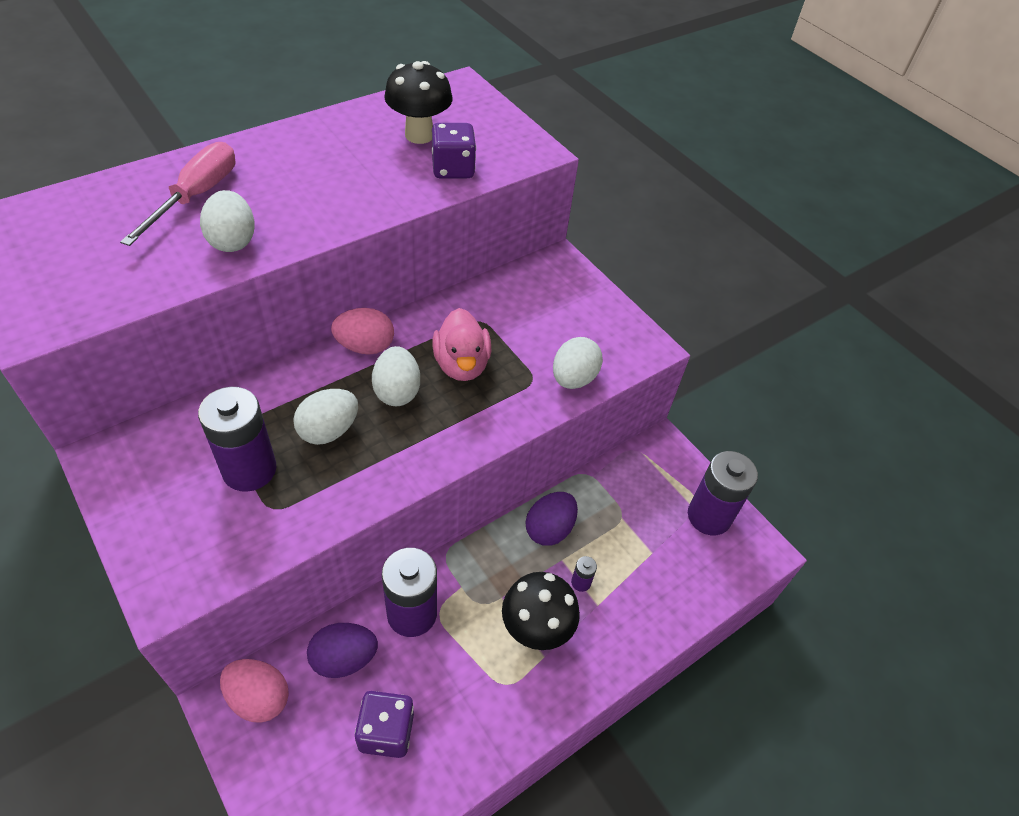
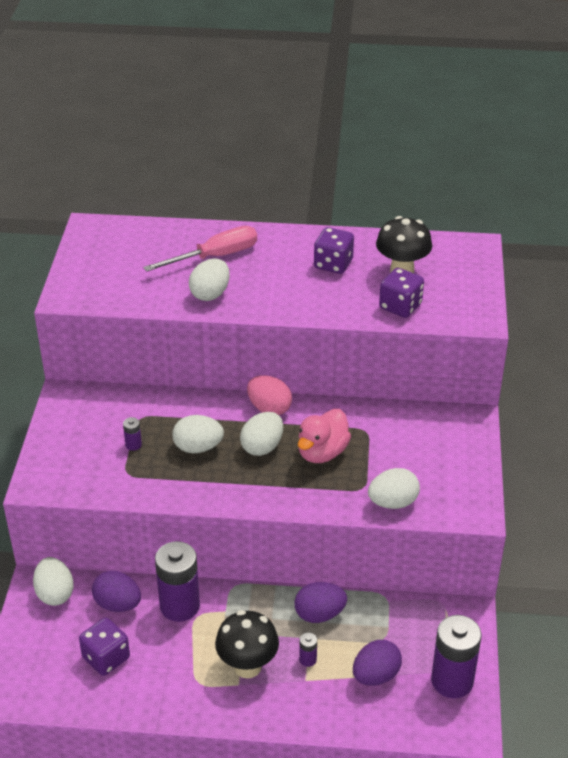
camera: 45 degrees right, 10 degrees down
purple battery [198,387,276,492] -> purple battery [123,417,142,451], size x0.42
pink egg [220,659,289,723] -> white egg [33,557,74,606]
none -> purple dice [314,227,354,274]
none -> purple egg [353,640,402,686]

